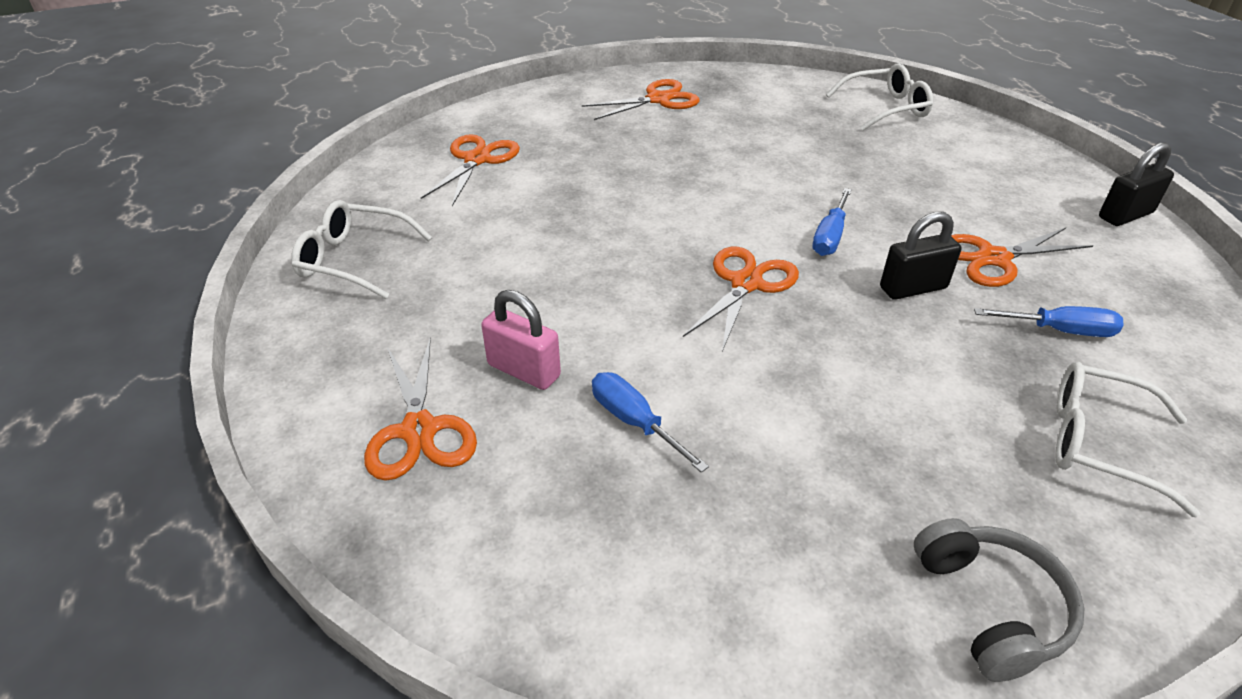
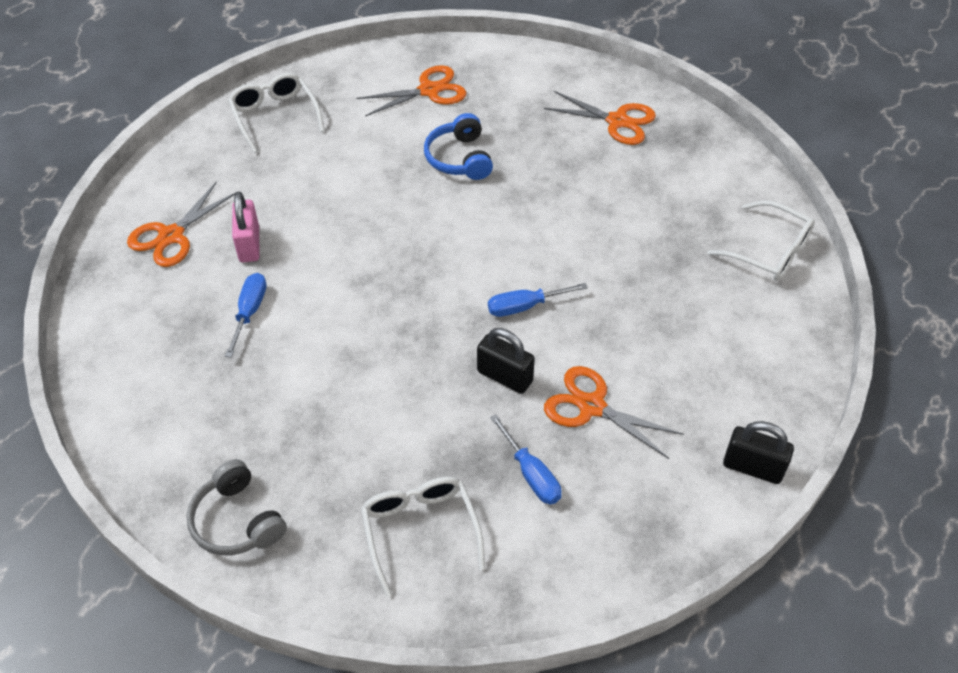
camera: 50 degrees right, 10 degrees up
orange scissors [683,247,799,352] -> none
grey headphones [914,518,1085,682] -> grey headphones turned 105 degrees clockwise [187,459,287,555]
none -> blue headphones [424,113,493,180]

